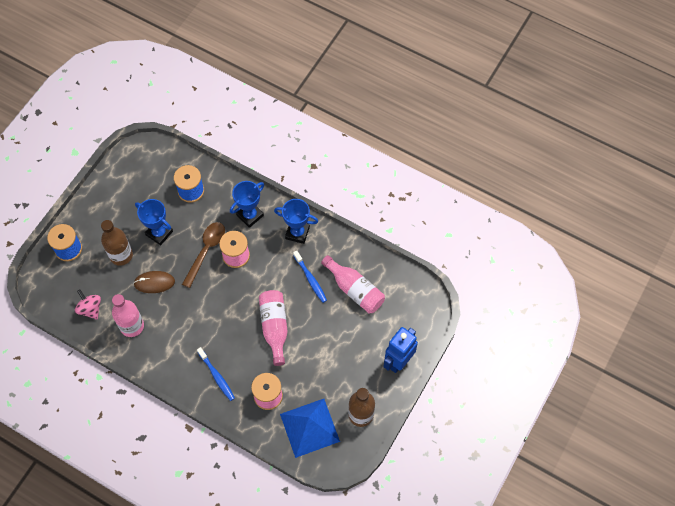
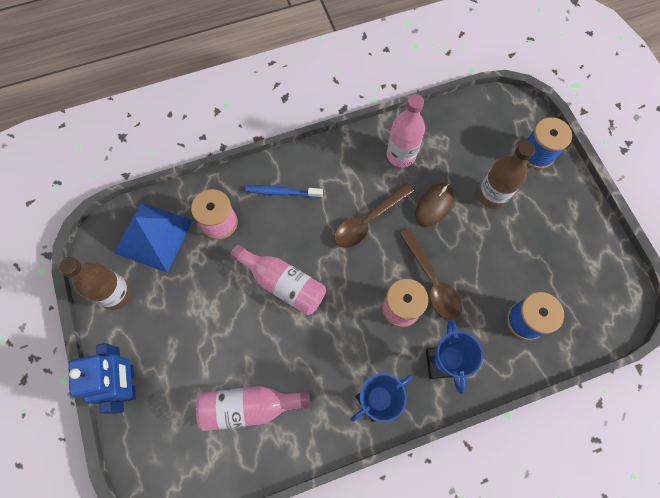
camera: 130 degrees right, 5 degrees up
pink spinning top [75,289,101,320] -> none
blue trophy [135,199,173,245] -> none
blue toothbrush [293,250,327,303] -> none
none -> brown spoon [334,183,414,248]

